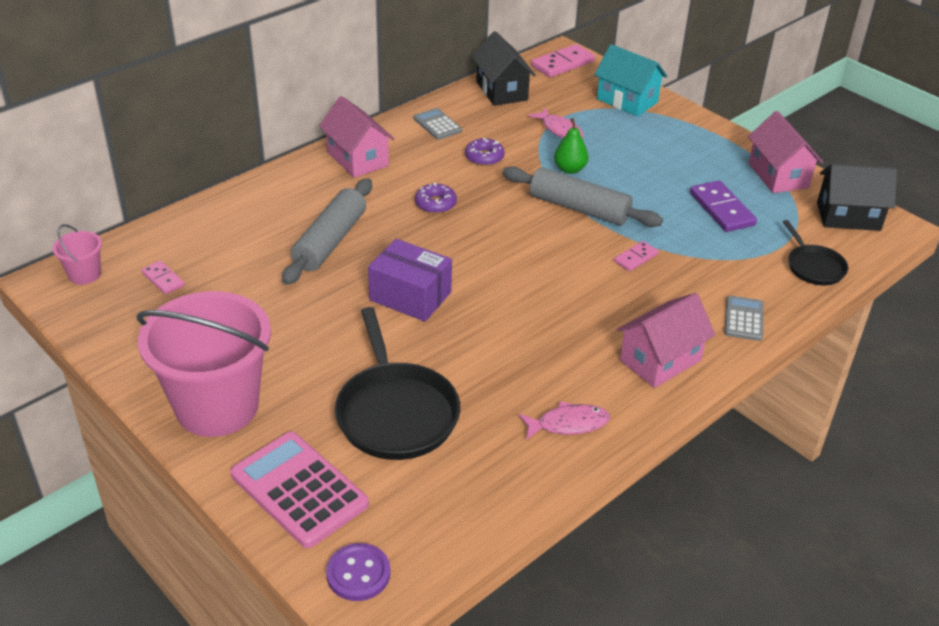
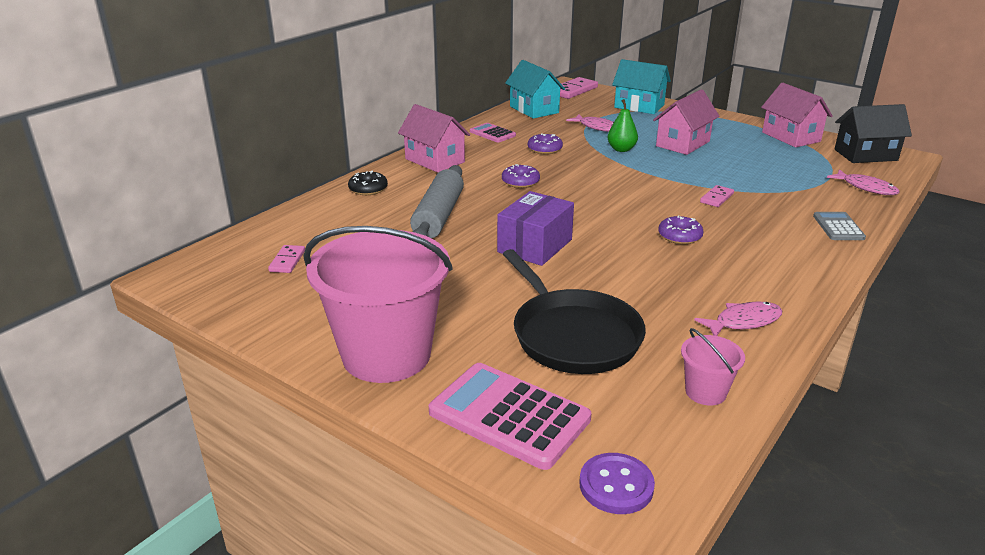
camera: 10 degrees left, 10 degrees down
pink bucket [53,224,102,285] -> pink bucket moved to [681,328,745,406]
pink domino [141,261,185,295] -> pink domino turned 60 degrees clockwise [268,245,305,273]
purple box [368,239,452,322] -> purple box turned 75 degrees counterclockwise [497,191,574,266]
grey calculator [413,108,462,140] -> pink calculator [470,123,516,143]
black house [471,31,536,106] -> turquoise house [505,60,565,119]
grey rolling pin [502,166,663,227] -> none
pink house [617,293,715,388] -> pink house moved to [653,89,719,155]
purple domino [690,180,757,232] -> none
black pan [783,220,848,285] -> pink fish [827,169,900,195]
none -> black donut [348,170,388,195]
none -> purple donut [658,215,704,244]

